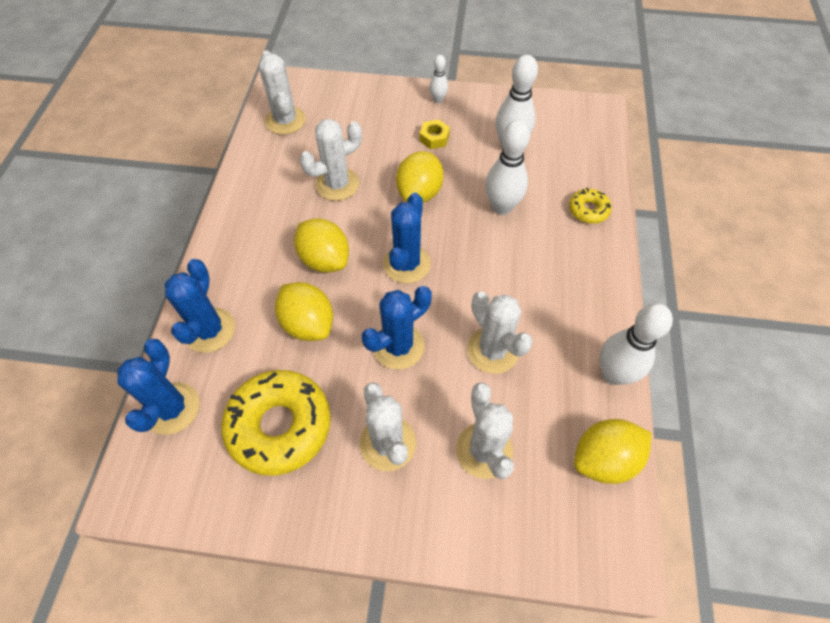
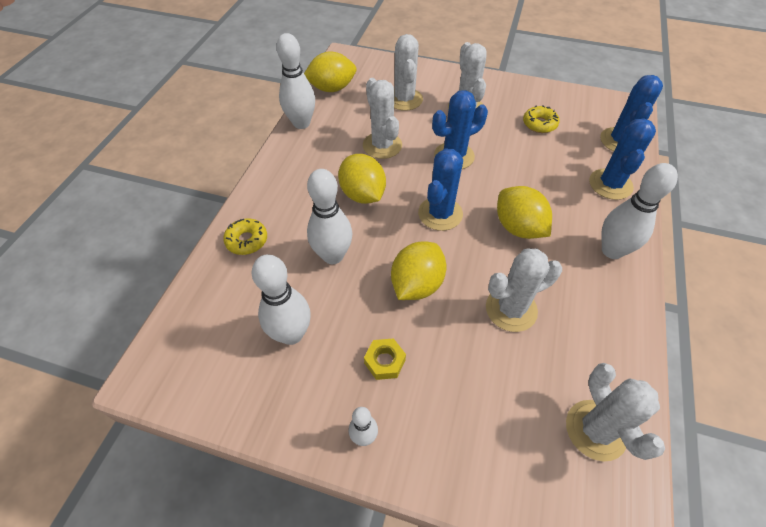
camera: 170 degrees left, 5 degrees down
yellow donut [221,370,331,476] -> yellow donut [523,105,560,133], size x0.49
yellow lemon [275,282,333,341] -> yellow lemon moved to [338,154,386,204]
none -> white bowling pin [601,163,678,259]

